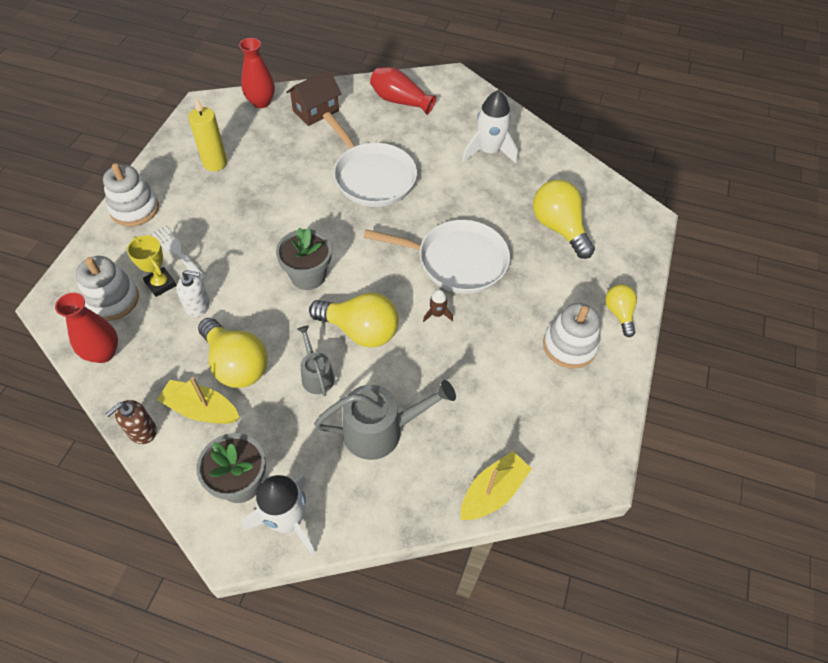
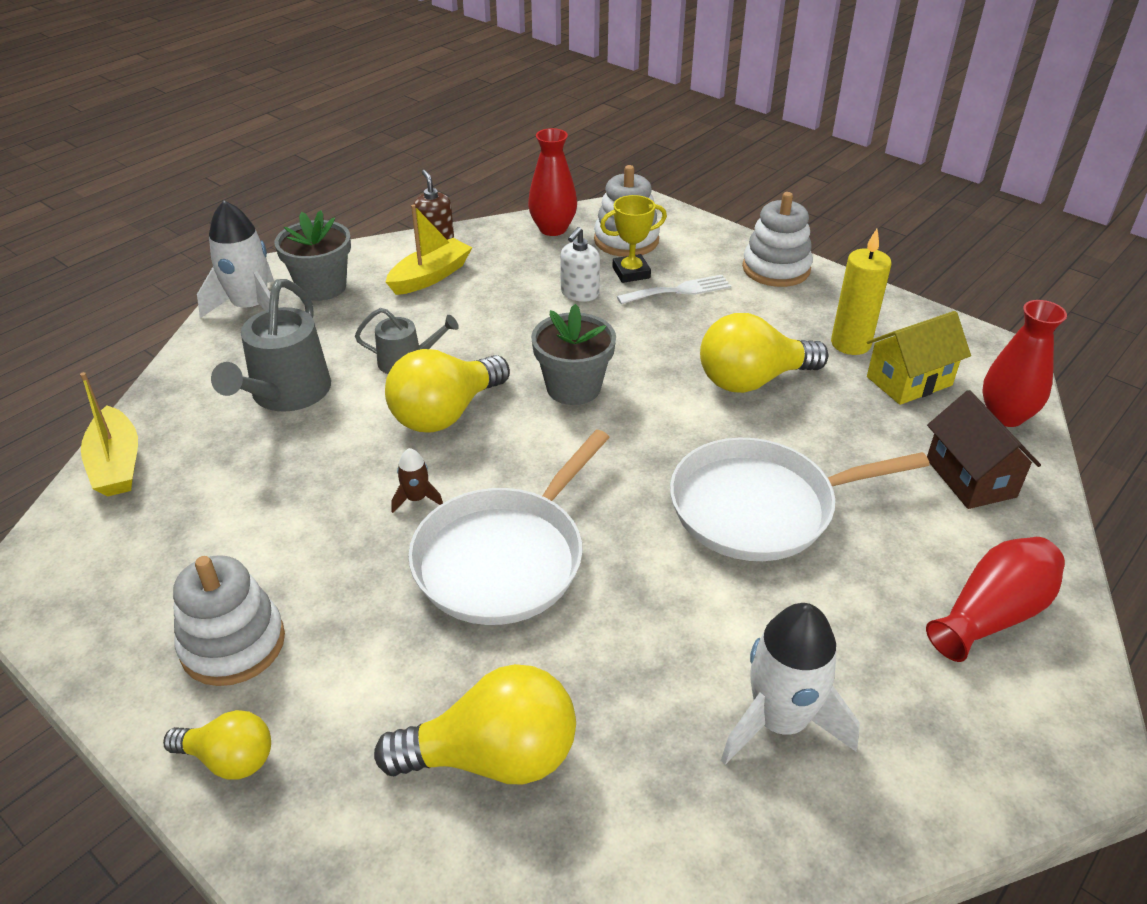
camera: 115 degrees right, 15 degrees down
yellow light bulb [198,318,268,388] -> yellow light bulb moved to [700,313,828,393]
none -> yellow house [867,311,971,405]

